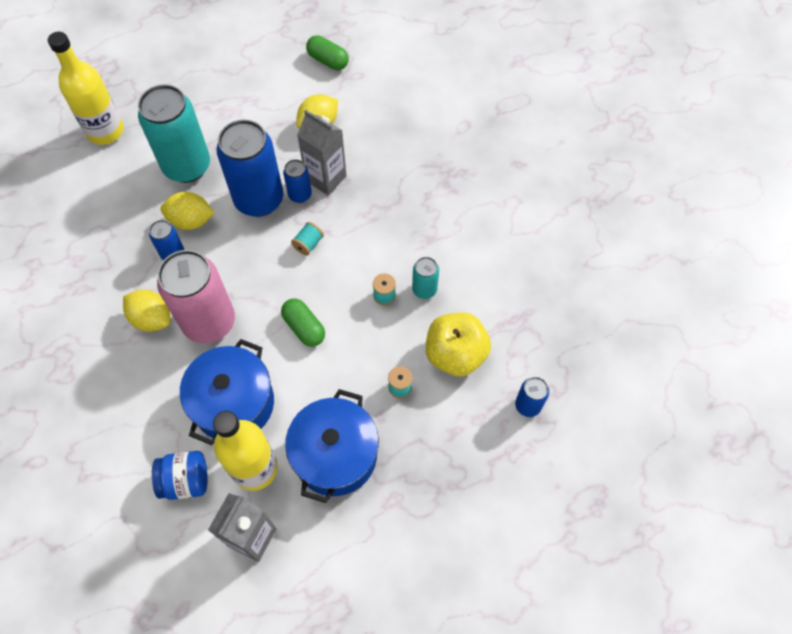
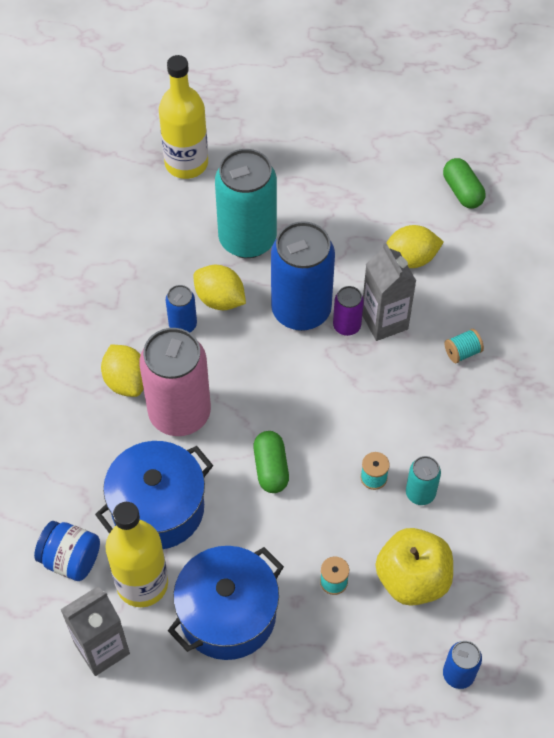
camera: 30 degrees right, 5 degrees down
blue can [283,159,312,203] -> purple can [333,286,364,336]
turquoise spool [291,222,324,256] -> turquoise spool moved to [445,329,484,363]

